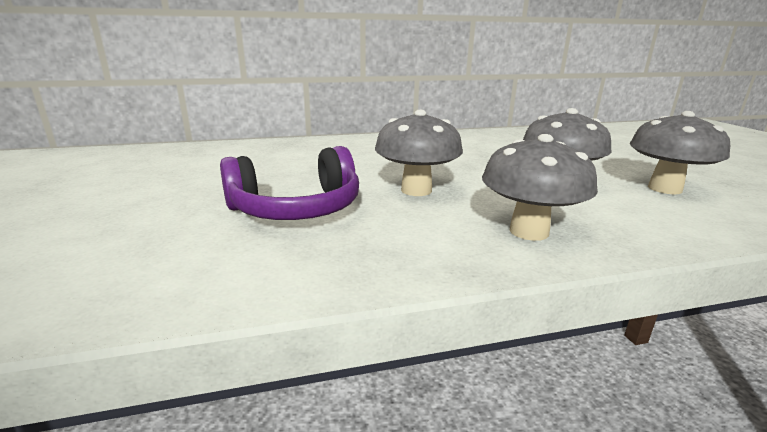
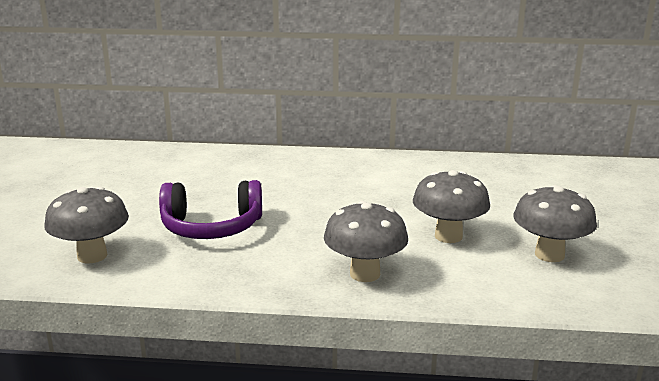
camera: 20 degrees right, 0 degrees up
grey mushroom [375,110,463,196] -> grey mushroom moved to [44,186,129,263]

